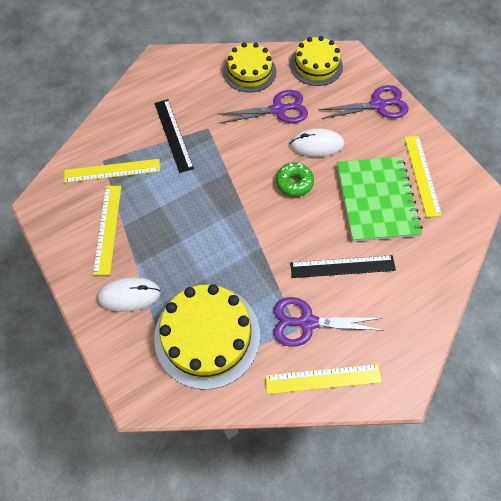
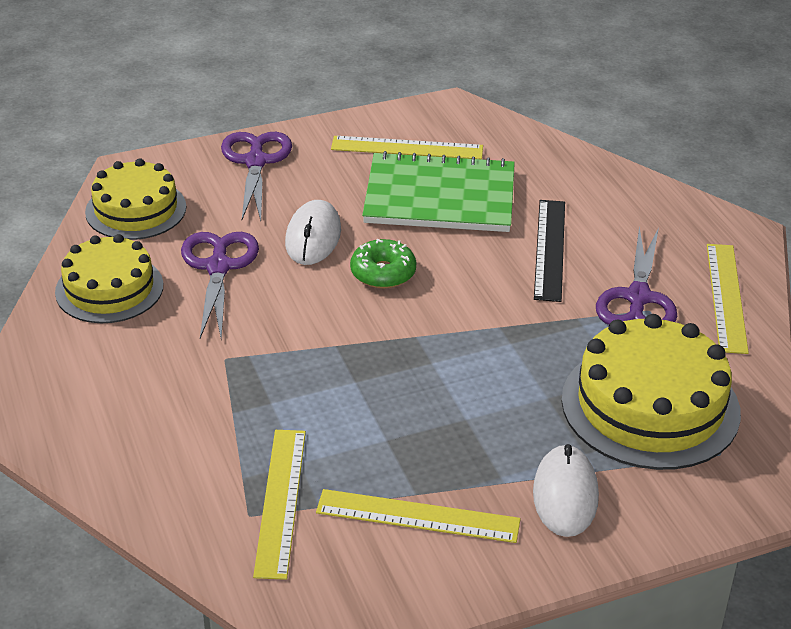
camera: 80 degrees left, 25 degrees down
black ruler [154,99,194,173] -> none

